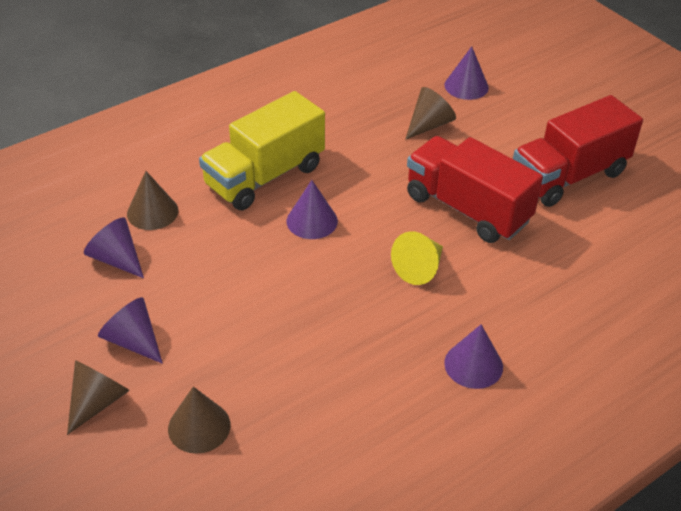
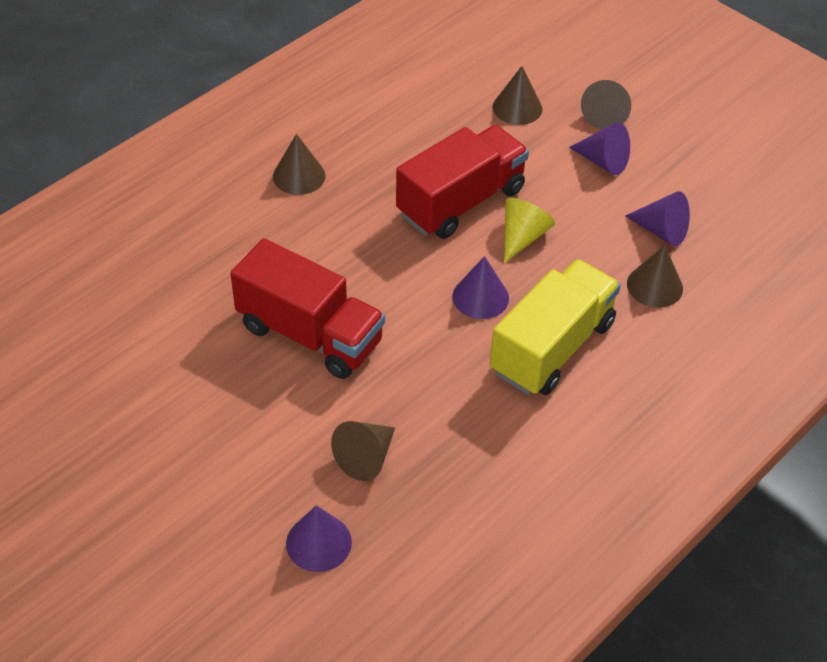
camera: 170 degrees right, 5 degrees up
yellow cone [391,231,443,285] -> yellow cone moved to [504,198,555,263]
purple cone [444,324,503,389] -> brown cone [273,134,325,195]
red truck [513,95,643,207] -> red truck moved to [396,125,529,239]

